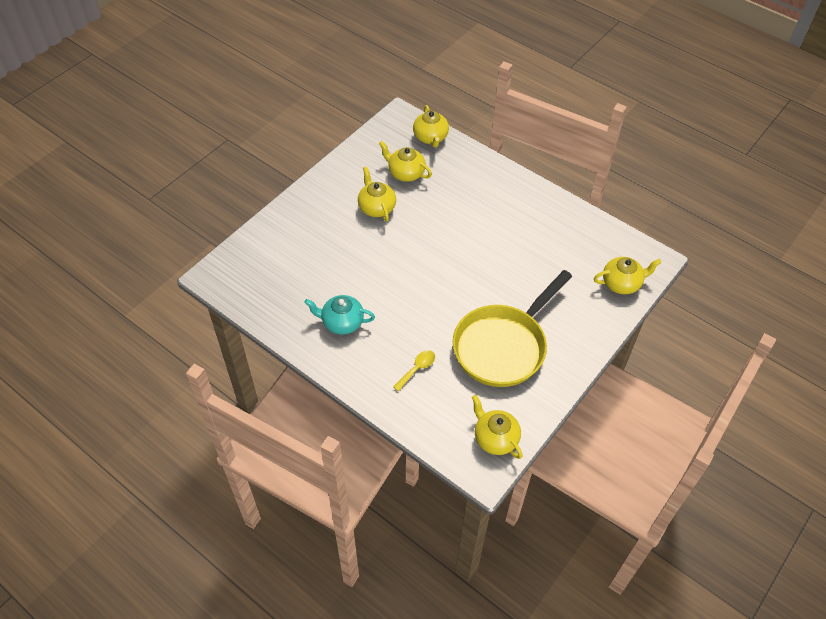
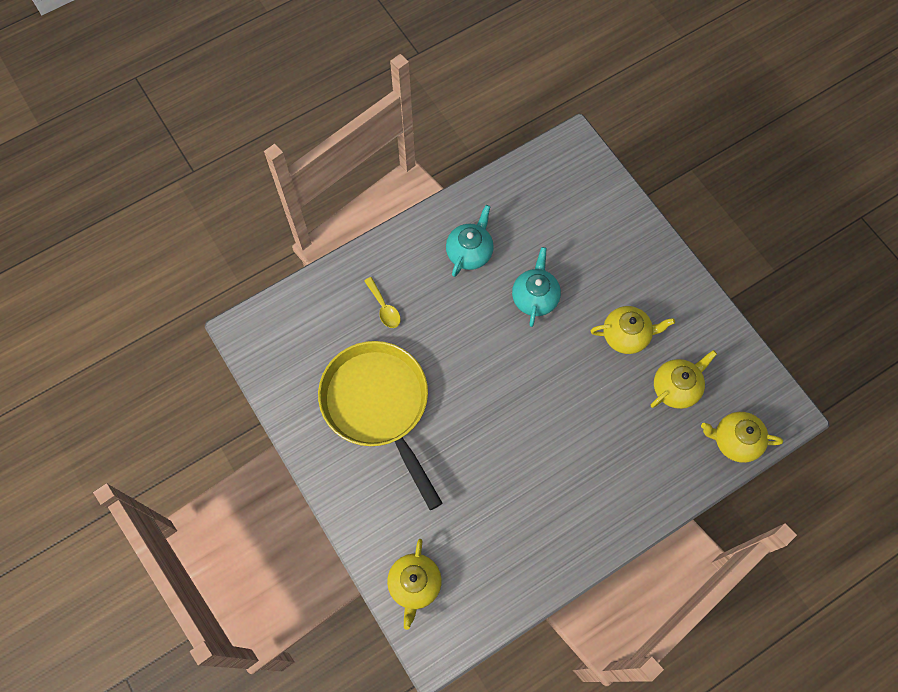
camera: 110 degrees right, 15 degrees up
yellow teapot [472,395,523,459] -> none
none -> turquoise teapot [512,247,561,327]

